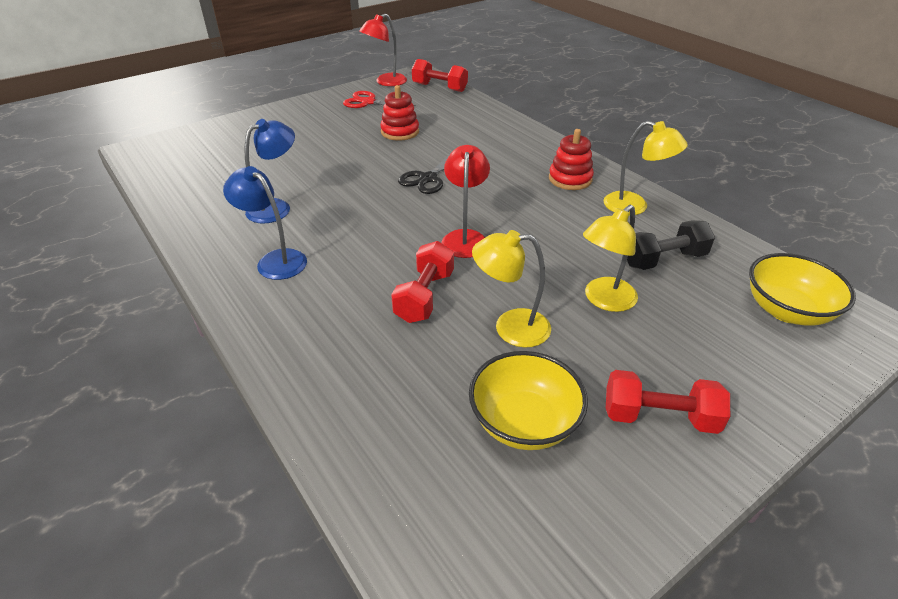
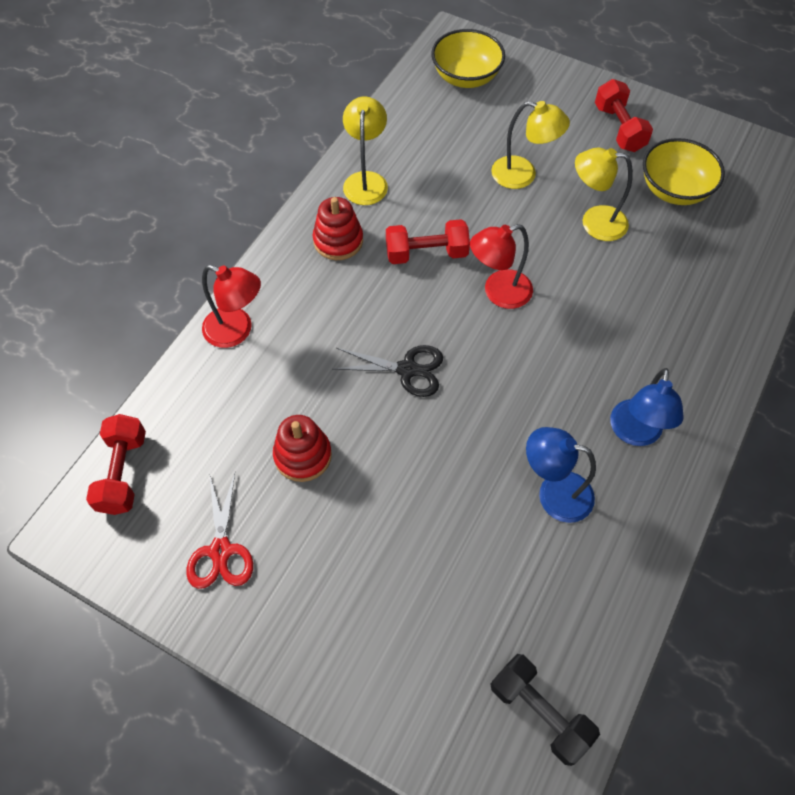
camera: 115 degrees left, 20 degrees up
red lamp [359,14,407,86] -> red lamp moved to [202,265,261,348]
red dumbbell [391,241,454,323] -> red dumbbell moved to [386,219,470,264]
yellow lamp [472,230,551,348] -> yellow lamp turned 120 degrees clockwise [575,148,633,241]
black dumbbell [627,220,715,270] -> black dumbbell moved to [490,654,600,766]

